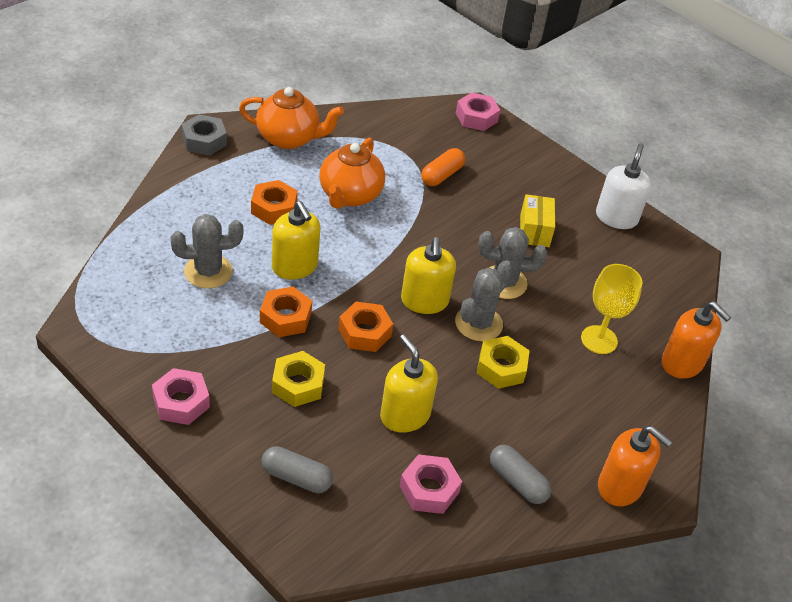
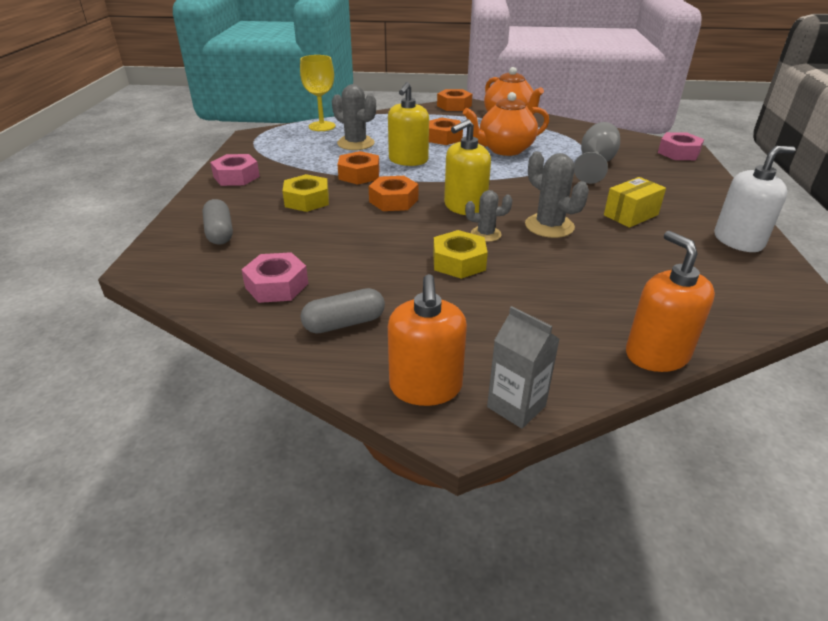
camera: 55 degrees right, 10 degrees down
grey nut [182,114,227,156] -> orange nut [437,89,472,111]
yellow soap dispenser [380,334,438,432] -> none
orange capsule [421,148,465,186] -> grey goblet [574,122,620,184]
grey cactus [455,261,513,341] -> grey cactus [465,190,512,242], size x0.61
grey capsule [490,445,552,504] -> grey capsule turned 60 degrees clockwise [301,288,385,334]
yellow goblet [581,264,642,354] -> yellow goblet moved to [300,55,335,131]
orange soap dispenser [662,302,731,379] -> orange soap dispenser turned 150 degrees clockwise [626,231,715,372]
none -> grey carton [487,306,560,429]

